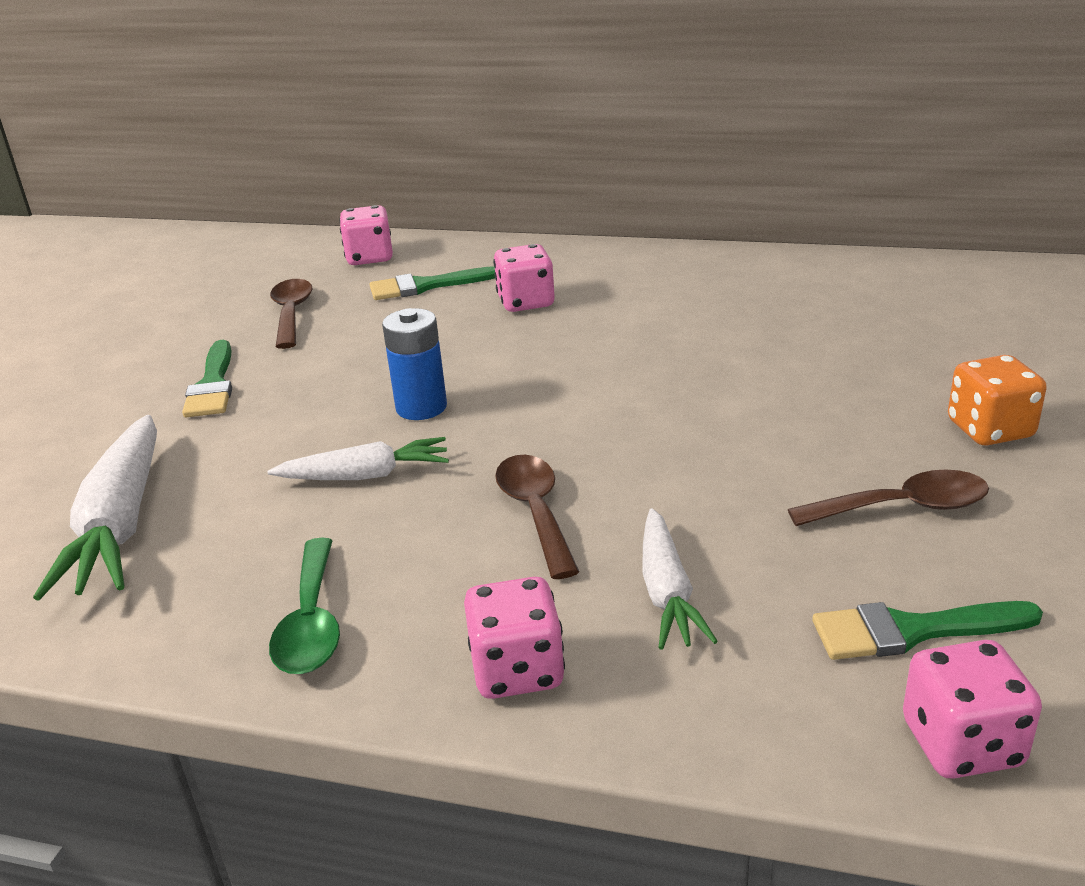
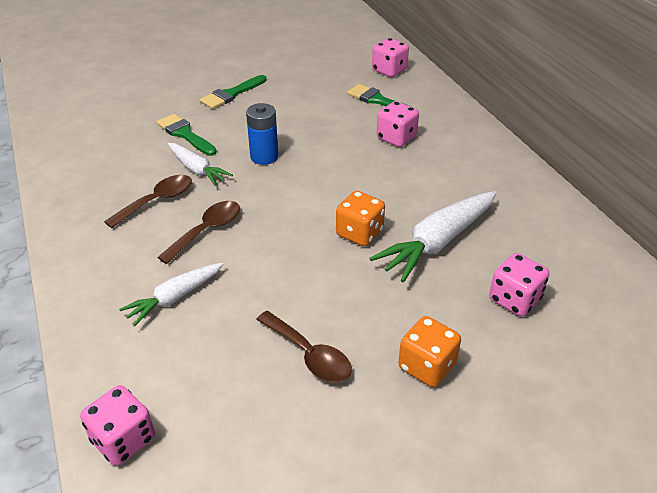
camera: 50 degrees right, 10 degrees up
white carrot [33,415,157,601] -> white carrot moved to [369,191,496,283]
green spoon [269,537,340,674] -> none
brown spoon [270,279,313,349] -> brown spoon moved to [104,175,192,228]
pink dice [464,577,565,699] -> pink dice moved to [489,253,549,316]
green brush [812,601,1043,660] -> green brush moved to [157,114,217,156]
none -> orange dice [336,191,385,246]

